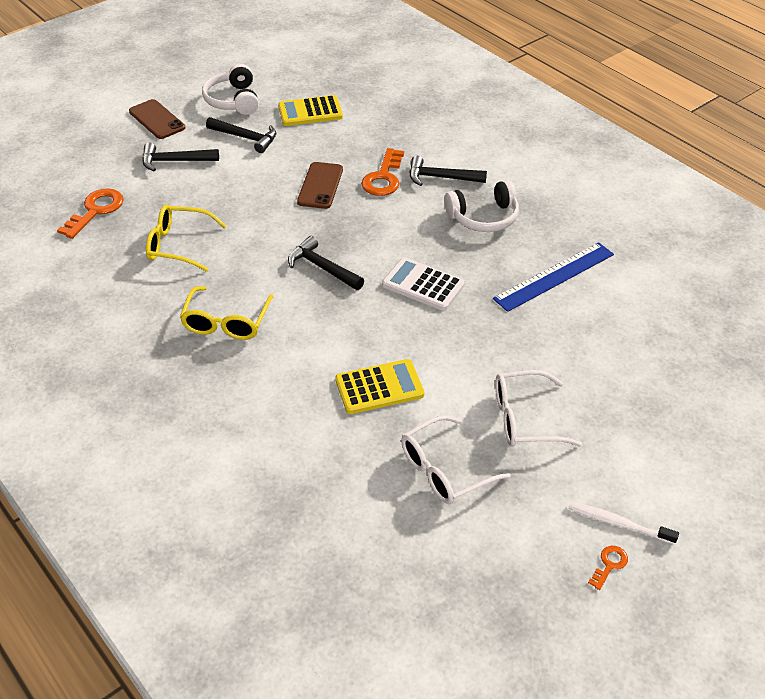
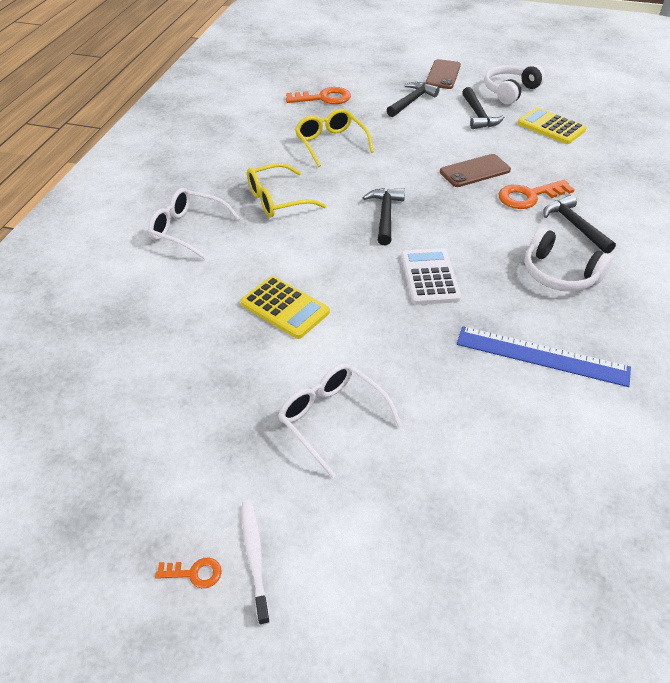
camera: 55 degrees right, 0 degrees up
black hammer [142,143,219,171] -> black hammer turned 75 degrees clockwise [387,82,440,117]
white glasses [401,415,511,504] -> white glasses moved to [148,188,240,260]

